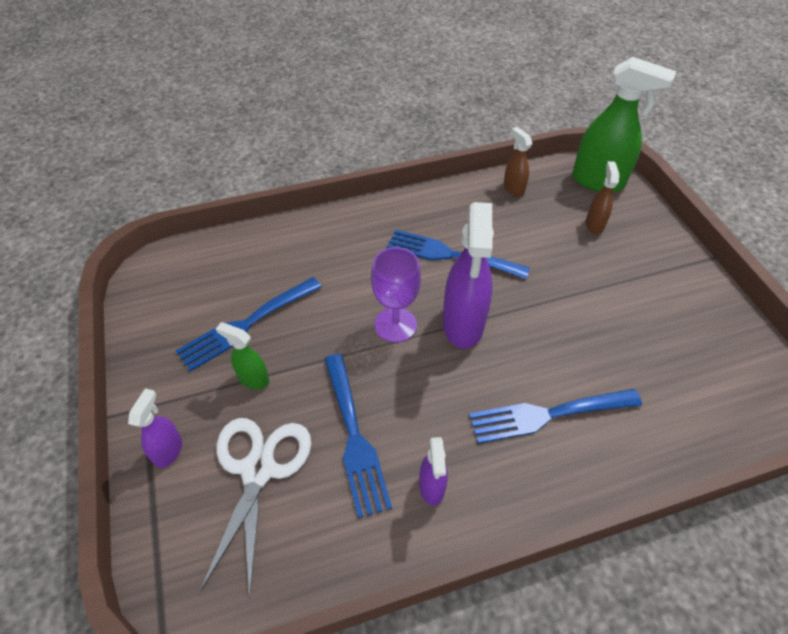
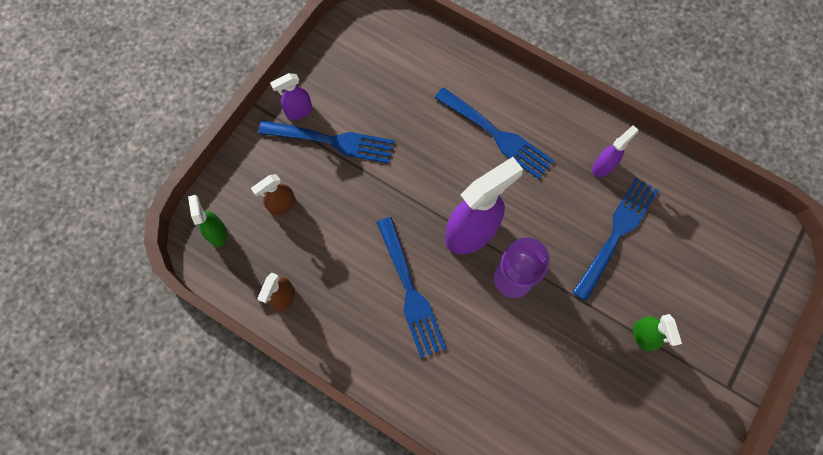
camera: 130 degrees left, 20 degrees up
purple spray bottle [128,388,182,468] -> purple spray bottle moved to [270,73,312,120]
blue fork [175,277,322,372] -> blue fork moved to [258,120,394,164]
white scissors [200,418,311,599] -> none
green spray bottle [572,57,676,193] -> green spray bottle [188,195,227,247], size x0.51

